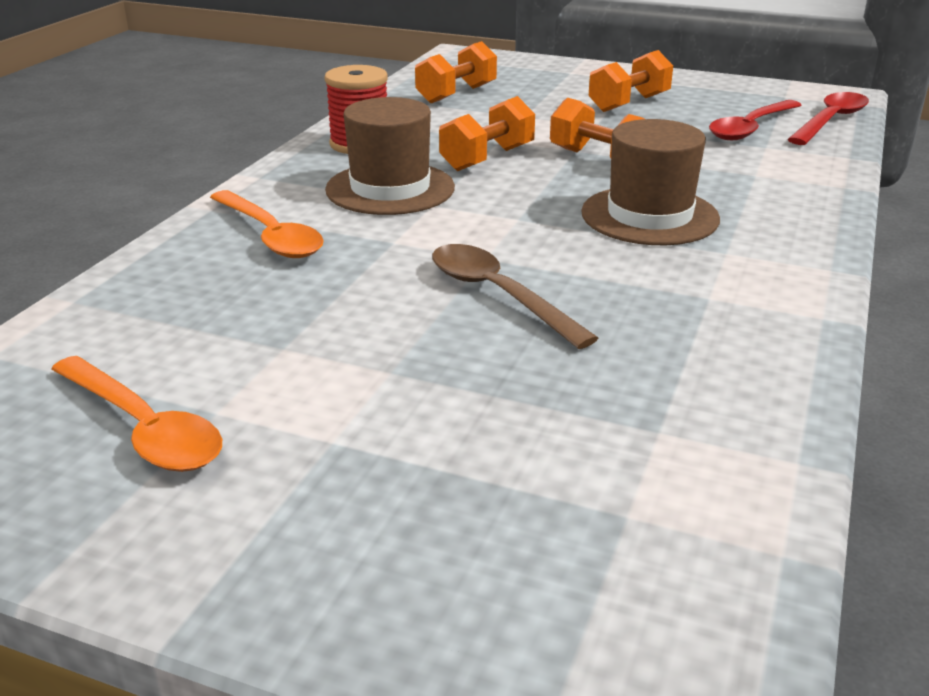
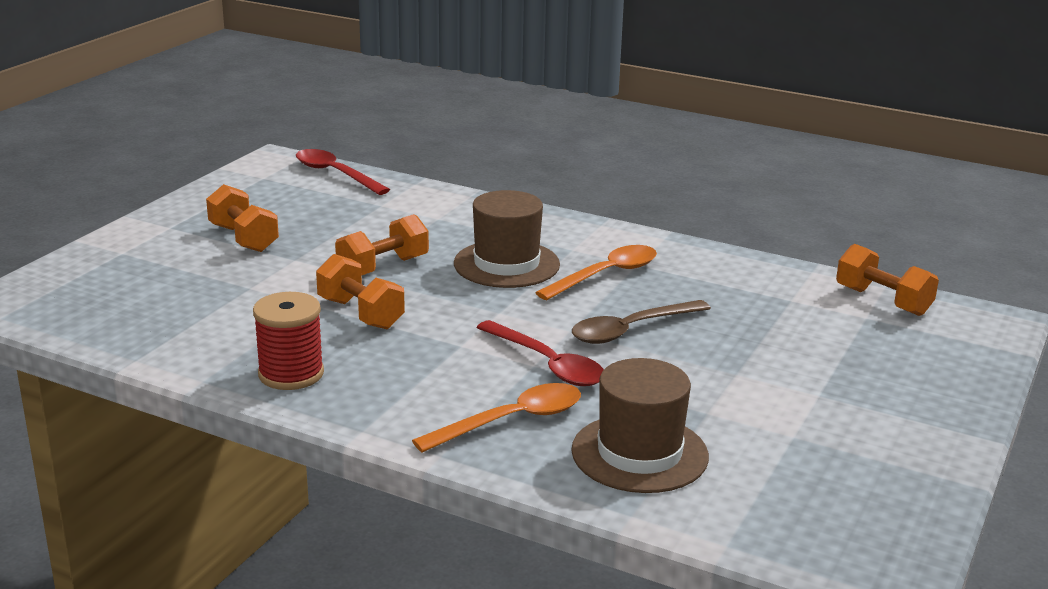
camera: 85 degrees left, 5 degrees down
orange spoon [51,356,222,472] -> orange spoon moved to [535,245,657,300]
brown hat [325,97,455,215] -> brown hat moved to [571,358,709,493]
orange dumbbell [415,41,497,103] -> orange dumbbell moved to [836,244,939,316]
red spoon [709,100,801,140] -> red spoon moved to [476,320,604,386]

